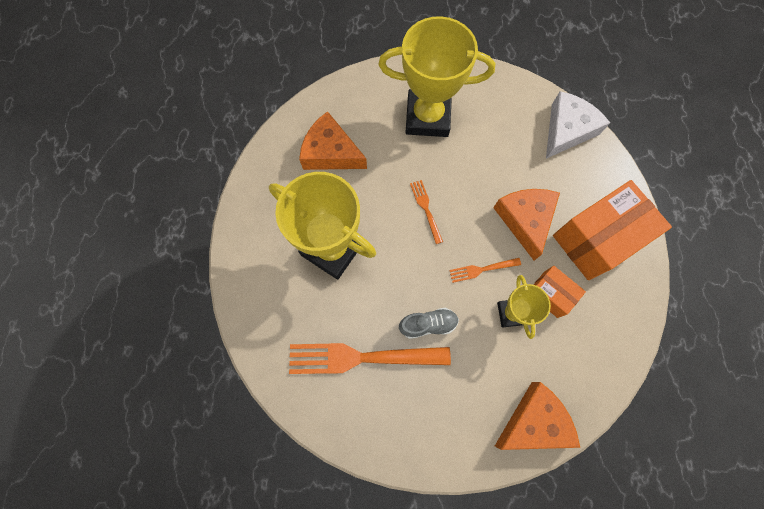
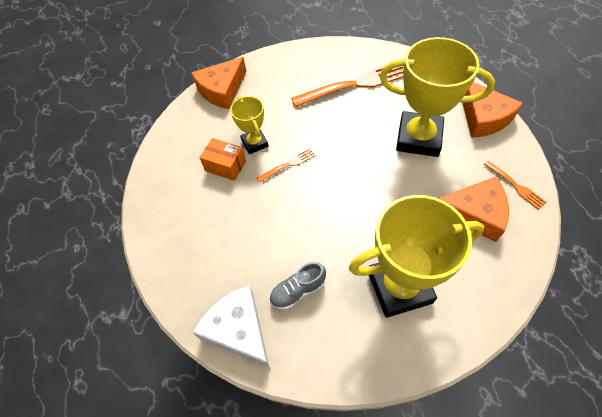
camera: 165 degrees right, 15 degrees down
grey shoe [399,308,459,339] -> grey shoe moved to [269,262,326,310]
orange fork [410,180,443,244] -> orange fork moved to [484,161,547,210]
orange cheese [493,189,560,260] -> orange cheese moved to [463,82,523,138]
white cheese [546,91,610,159] -> white cheese turned 120 degrees clockwise [193,285,269,367]
orange box [553,180,672,280] -> none

